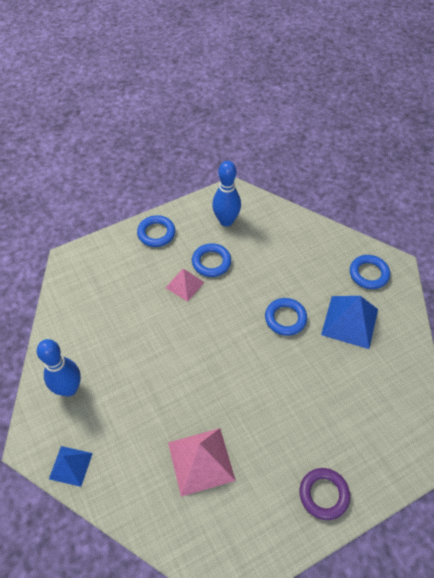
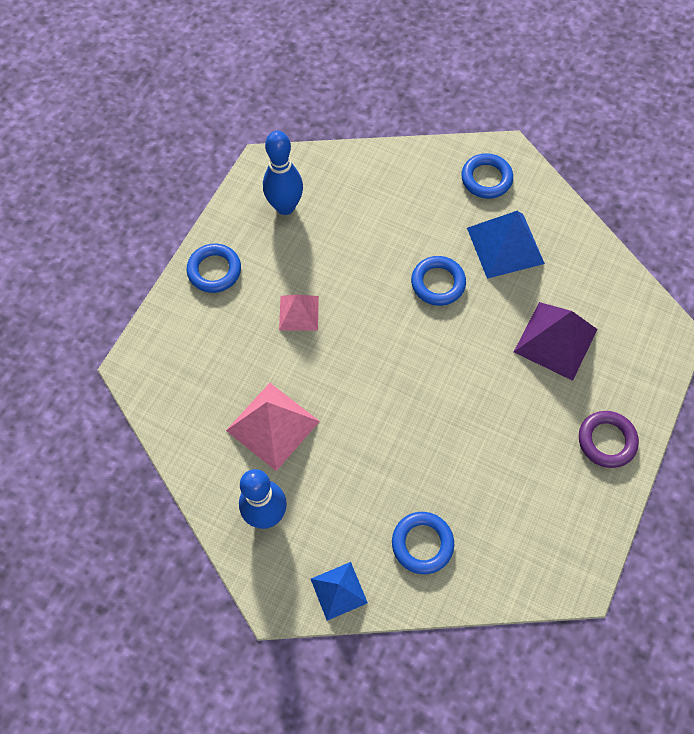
camera: 35 degrees left, 10 degrees up
pink pyramid [168,428,236,497] -> pink pyramid moved to [226,383,320,471]
blue ring [192,243,231,277] -> blue ring moved to [392,512,454,574]
none -> purple pyramid [514,302,597,381]

